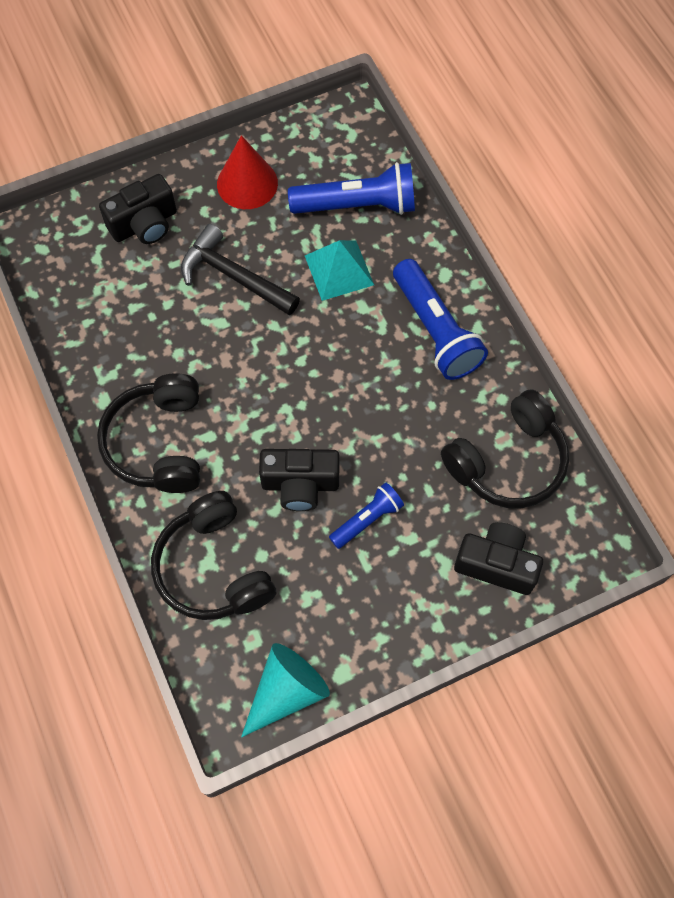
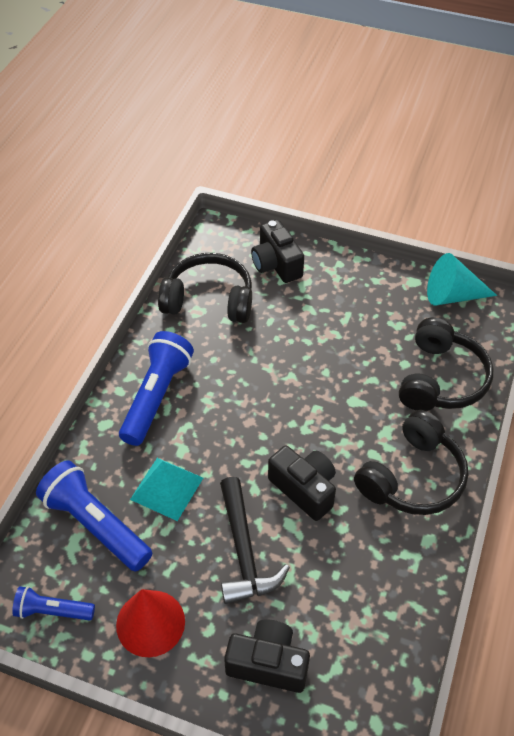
camera: 135 degrees left, 15 degrees down
black camera [259,449,340,511] -> black camera moved to [268,446,336,521]
blue flashlight [329,482,404,549] -> blue flashlight moved to [12,586,95,621]

